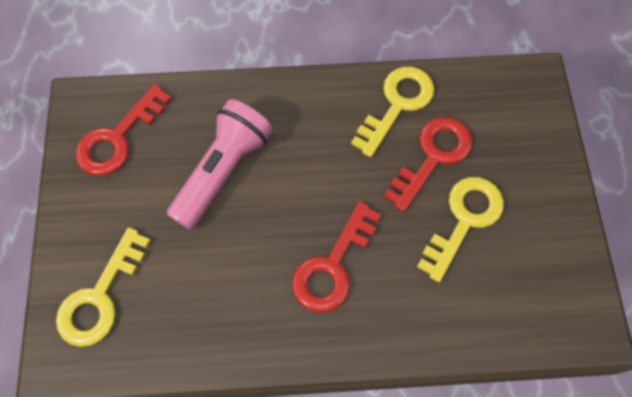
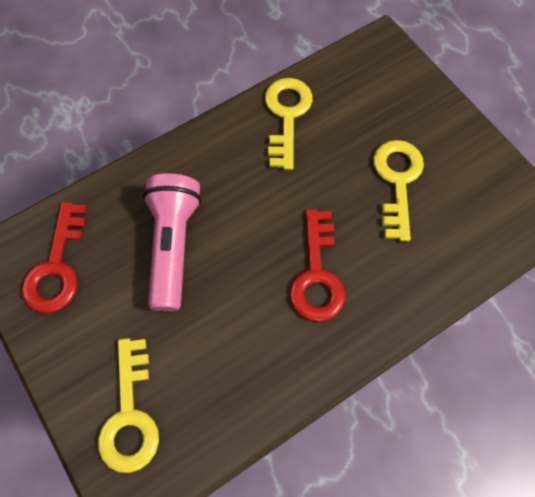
camera: 30 degrees left, 0 degrees up
red key [384,117,472,212] -> none

